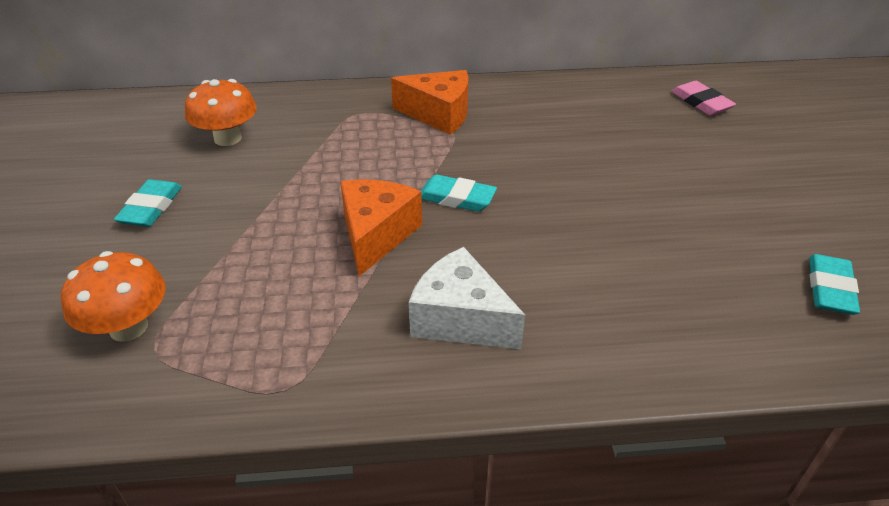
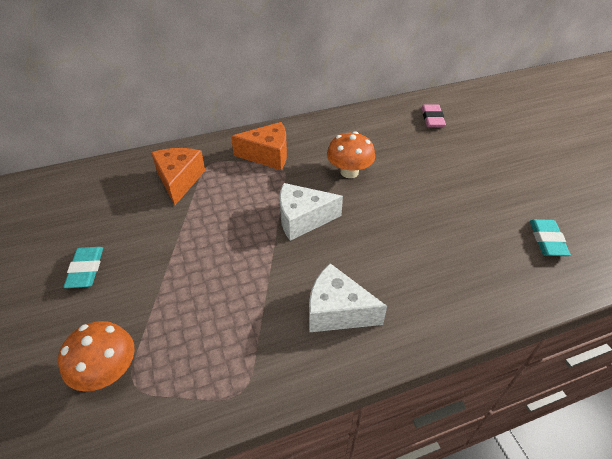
camera: 15 degrees left, 5 degrees up
orange mushroom [185,79,257,146] -> orange mushroom moved to [327,131,375,178]
orange cheese [340,179,422,276] -> orange cheese moved to [151,148,205,205]
turquoise eraser [421,175,497,212] -> white cheese [280,183,343,241]
pink eraser [671,81,736,115] -> pink eraser turned 45 degrees clockwise [422,104,446,127]

